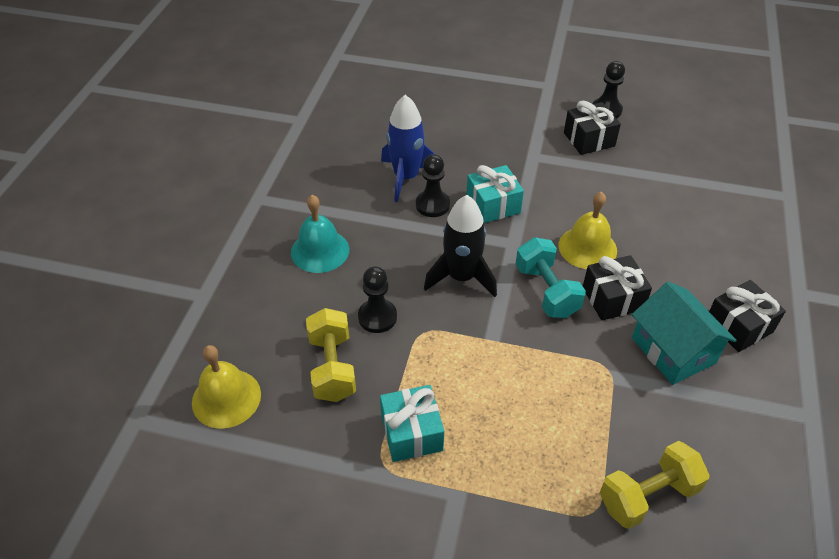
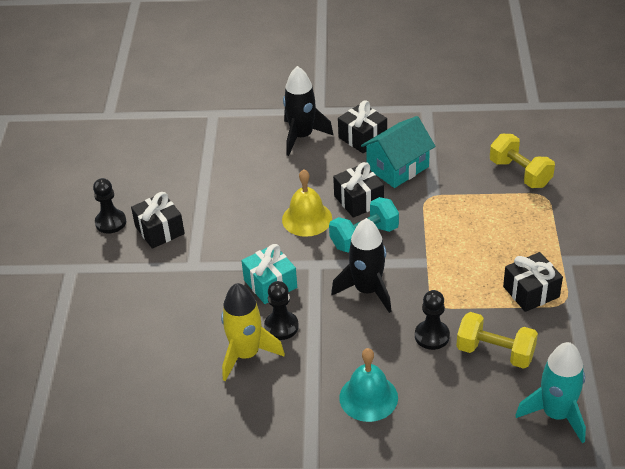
camera: 100 degrees left, 5 degrees down
yellow bell [192,345,261,429] -> turquoise rocket [515,342,586,444]
yellow dumbbell [306,308,356,402] -> yellow dumbbell turned 45 degrees clockwise [456,312,538,369]
turquoise gift [380,385,444,462] -> black gift [503,252,563,312]
blue rocket [381,95,435,202] -> yellow rocket [221,283,285,381]
none -> black rocket [283,66,334,156]

